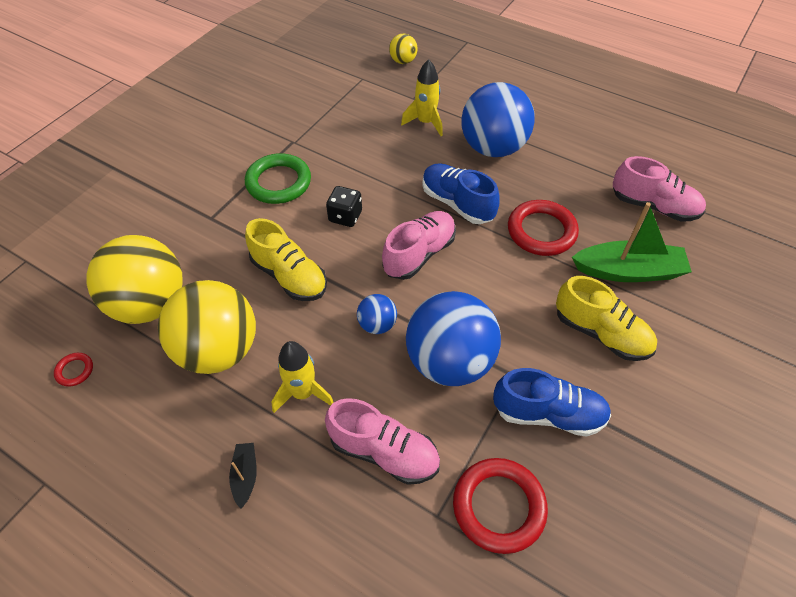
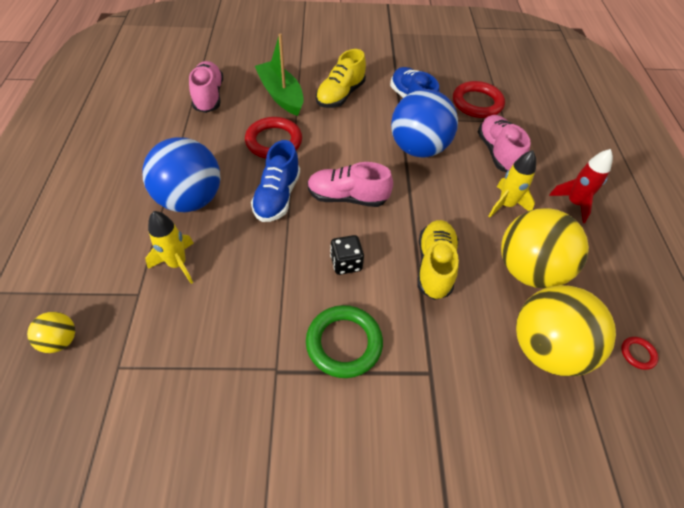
camera: 125 degrees left, 0 degrees up
black boat [229,443,257,509] -> red rocket [549,149,613,223]
blue ball [357,294,397,334] -> none
yellow shoe [556,276,657,361] -> yellow shoe turned 150 degrees counterclockwise [316,49,366,108]

